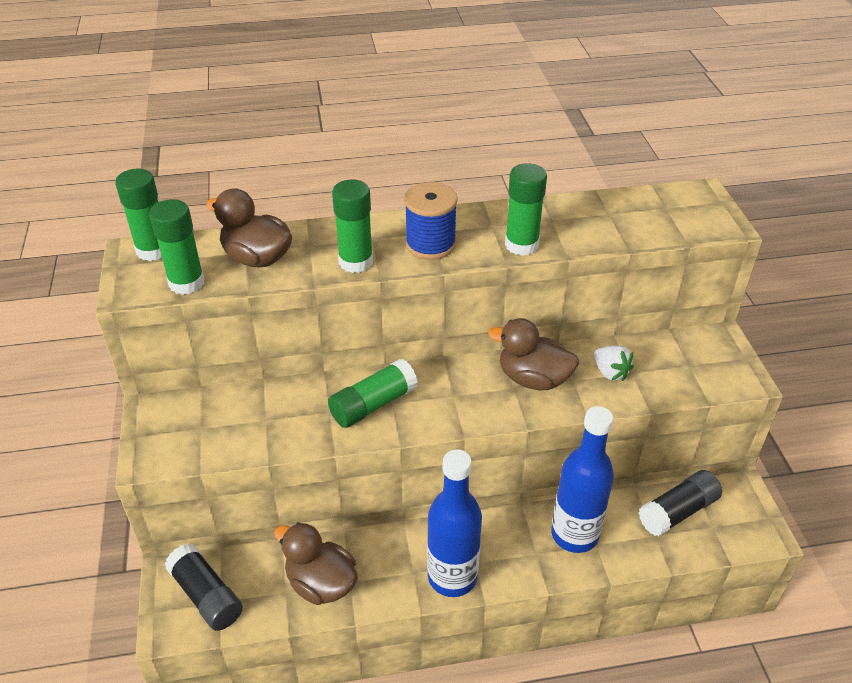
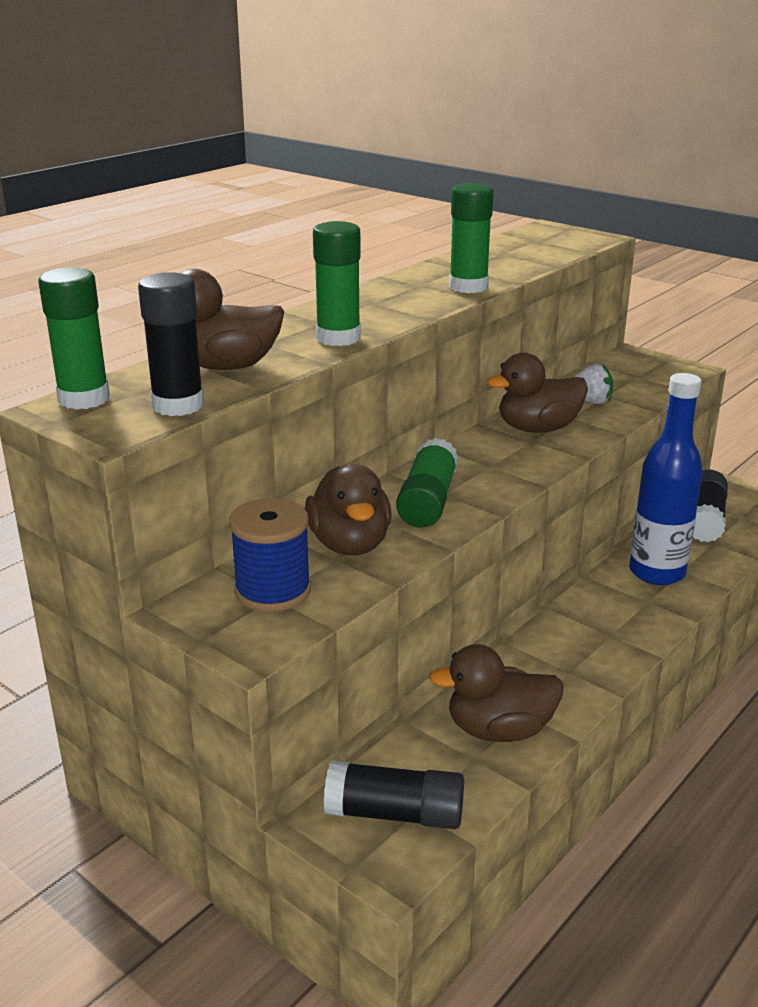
camera: 40 degrees left, 15 degrees down
green glue stick [149,199,205,295] -> black glue stick [138,272,204,416]
blue spool [404,182,458,260] -> blue spool moved to [229,498,311,612]
blue bottle [427,449,482,597] -> none
none -> brown duck [305,464,392,555]

